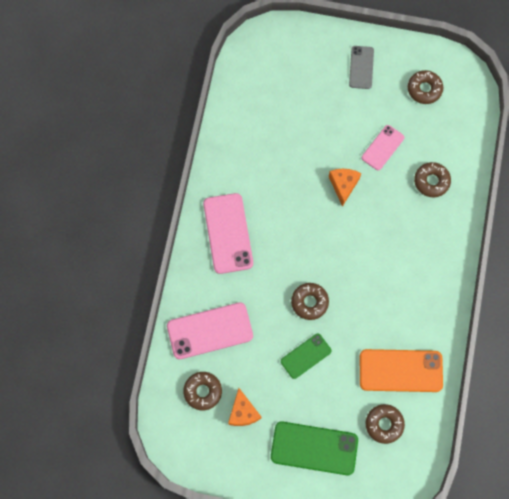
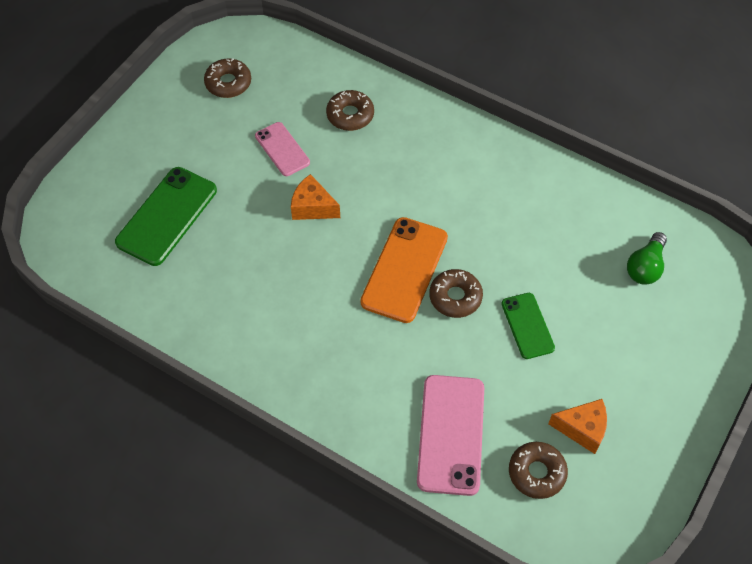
camera: 70 degrees left, 15 degrees down
pink phone [203,193,253,274] -> none
green phone [271,422,358,475] -> green phone moved to [115,167,217,266]
grey phone [349,46,374,89] -> none
orange phone [360,349,443,392] -> orange phone moved to [360,217,448,323]
brown donut [366,404,405,444] -> green light bulb [627,232,667,285]

